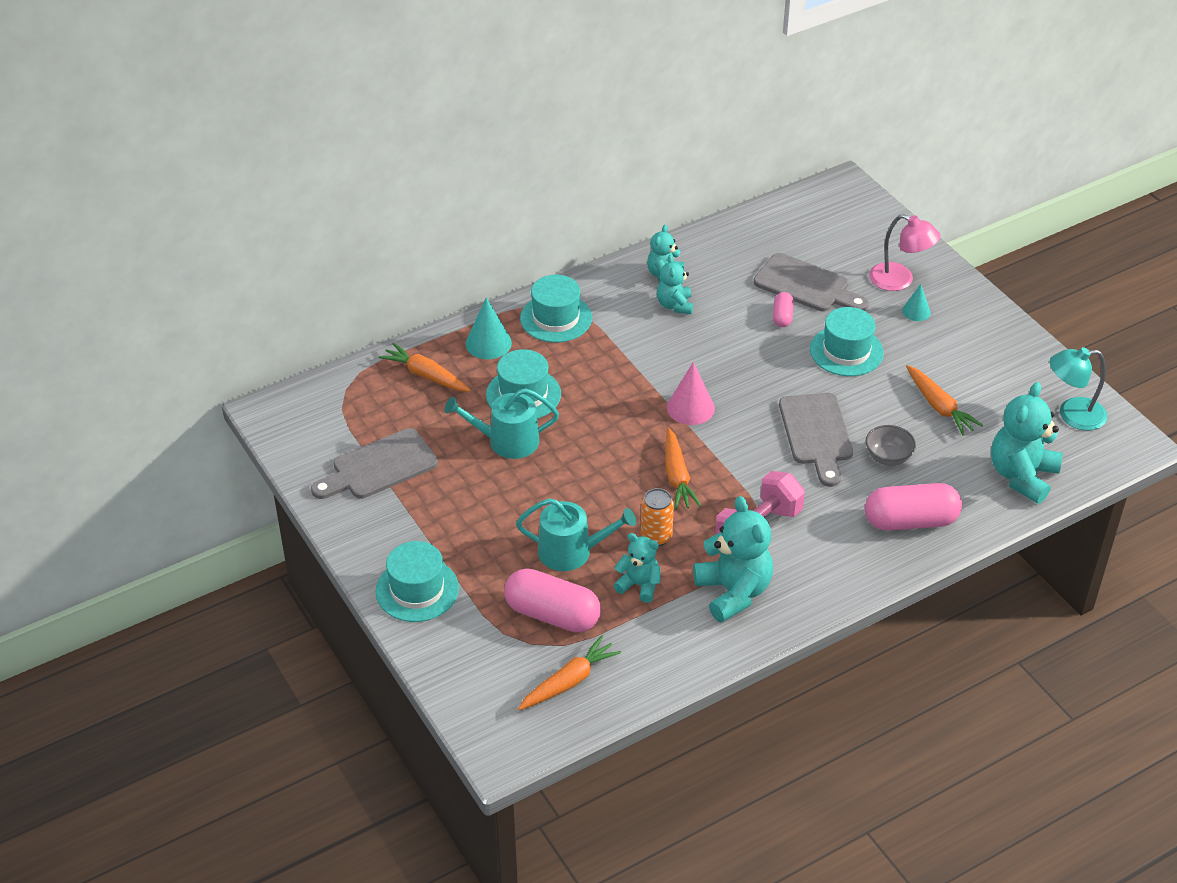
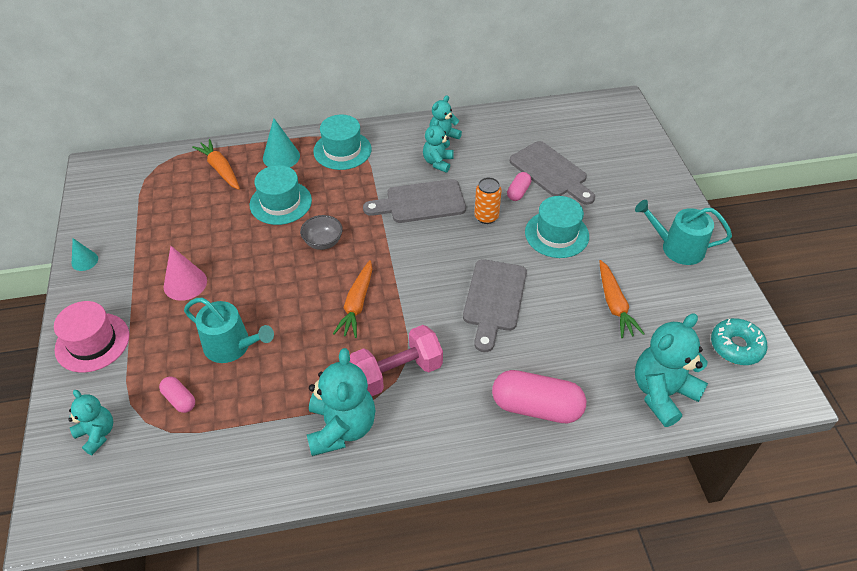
camera: 20 degrees right, 5 degrees up
grey cutting board [311,428,438,499] -> grey cutting board moved to [363,179,466,223]
turquoise hat [375,541,459,622] -> pink hat [54,301,129,373]
turquoise watering can [444,388,559,459] -> turquoise watering can moved to [635,200,732,265]
pink capsule [504,568,601,633] -> pink capsule [159,377,195,413], size x0.50
orange carrot [518,635,621,710] -> none
turquoise teddy bear [613,533,660,603] -> turquoise teddy bear moved to [68,390,113,455]
orange can [641,488,674,546] -> orange can moved to [474,177,502,224]
pink cone [667,362,715,425] -> pink cone moved to [164,246,207,301]
grey bowl [866,425,916,466] -> grey bowl moved to [300,215,343,250]
pink lamp [869,214,941,291] -> none
turquoise cone [902,284,930,321] -> turquoise cone moved to [72,238,98,271]
turquoise lamp [1050,347,1107,430] -> turquoise donut [711,318,767,365]

